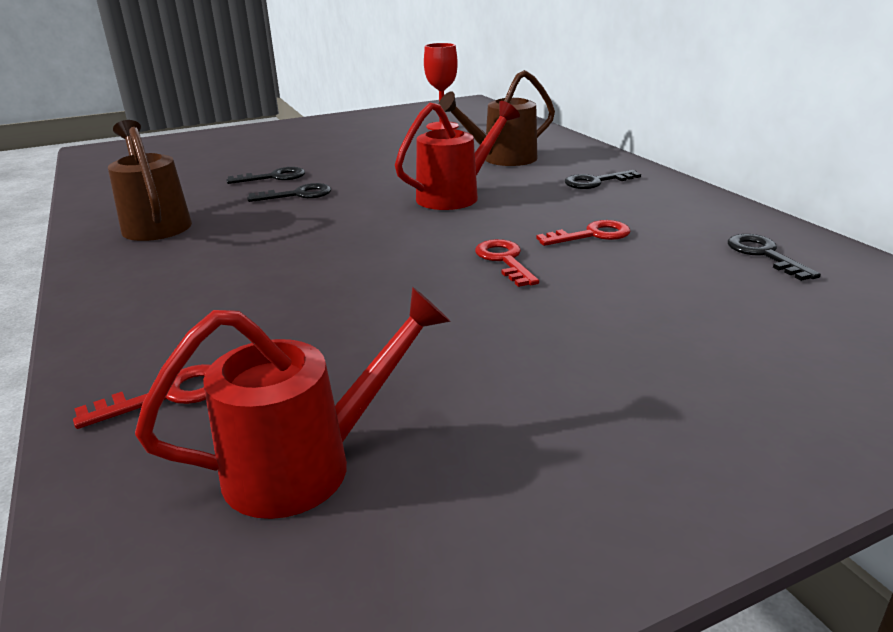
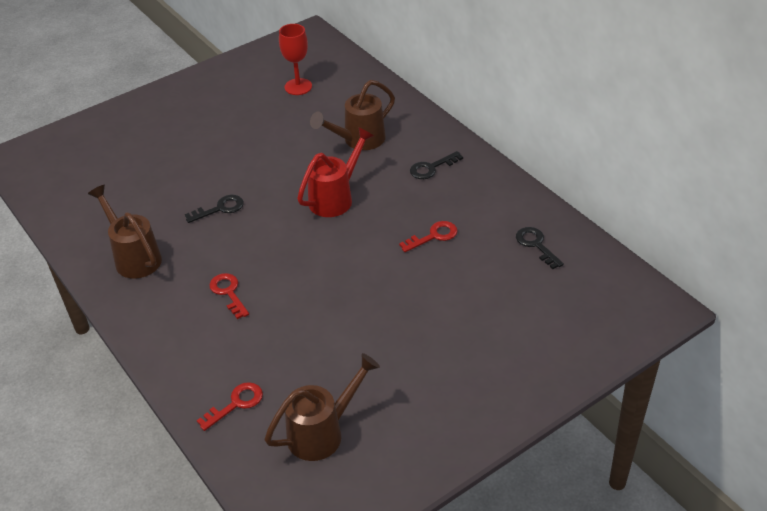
camera: 10 degrees left, 15 degrees up
red watering can [135,287,451,519] -> brown watering can [265,353,380,461]
black key [227,167,305,184] -> none
red key [475,239,539,287] -> red key moved to [209,273,249,319]

